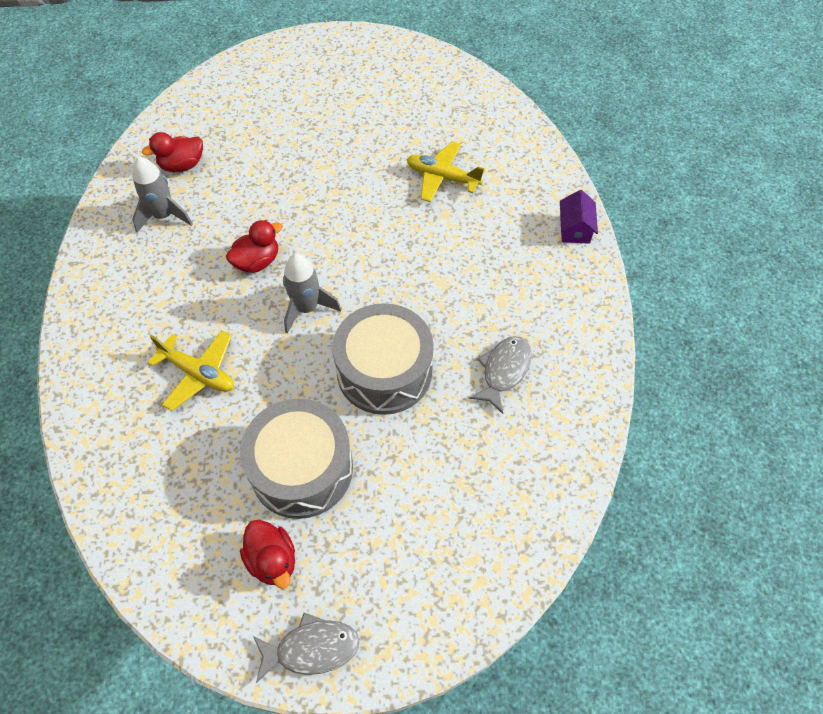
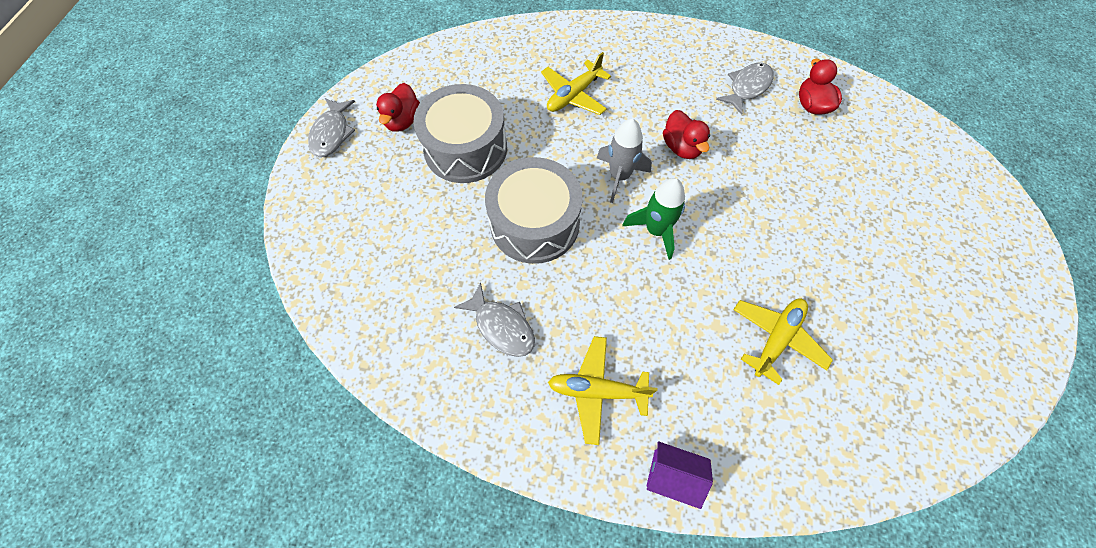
camera: 105 degrees right, 5 degrees up
grey rocket [132,156,193,233] -> grey fish [716,63,774,115]
red duck [240,520,295,589] -> red duck turned 60 degrees counterclockwise [376,83,420,131]
none -> yellow plane [548,336,657,445]
none -> green rocket [622,178,685,260]

